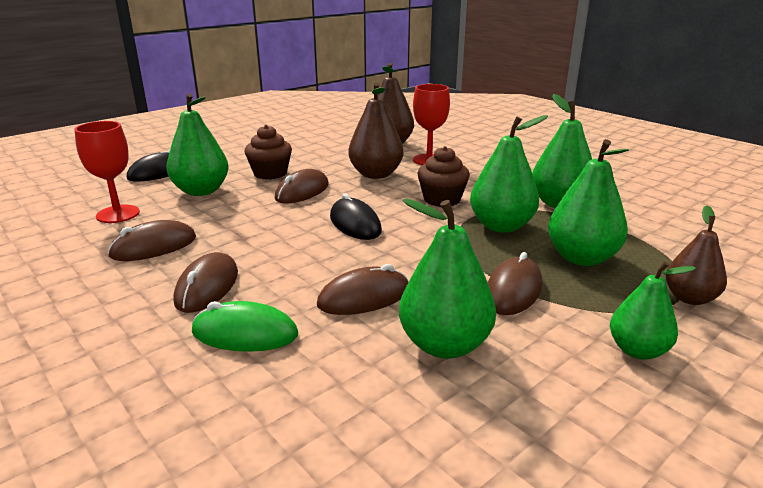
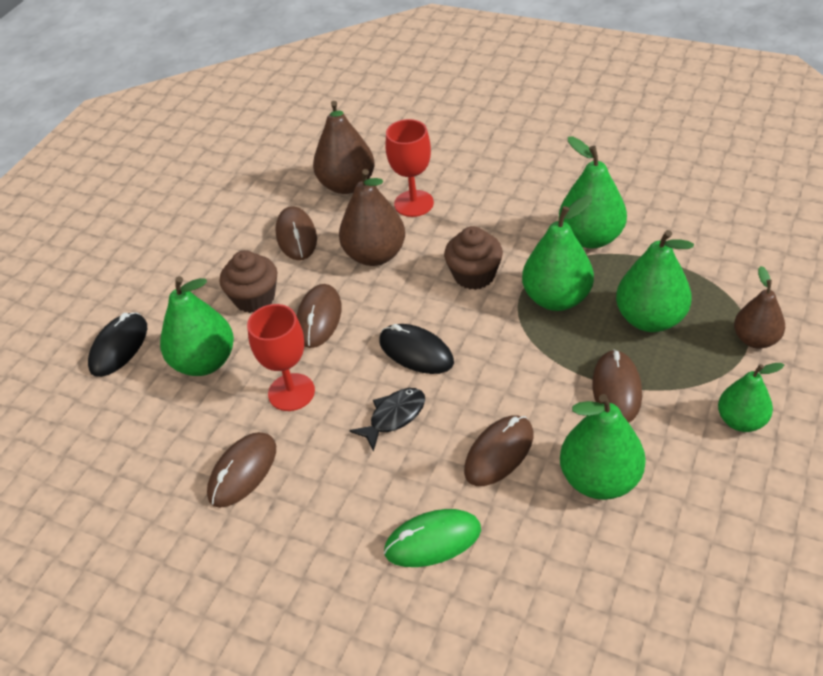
camera: 20 degrees left, 20 degrees up
red goblet [74,121,140,223] -> red goblet moved to [247,304,315,411]
brown mouse [174,252,238,313] -> brown mouse moved to [275,206,317,260]
none -> black fish [349,388,425,452]

